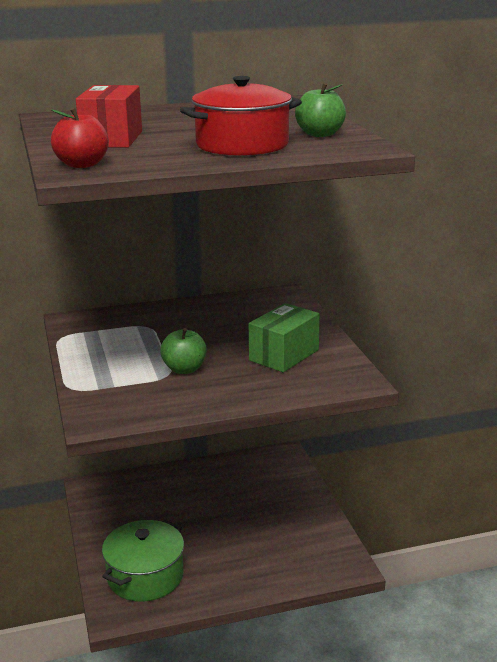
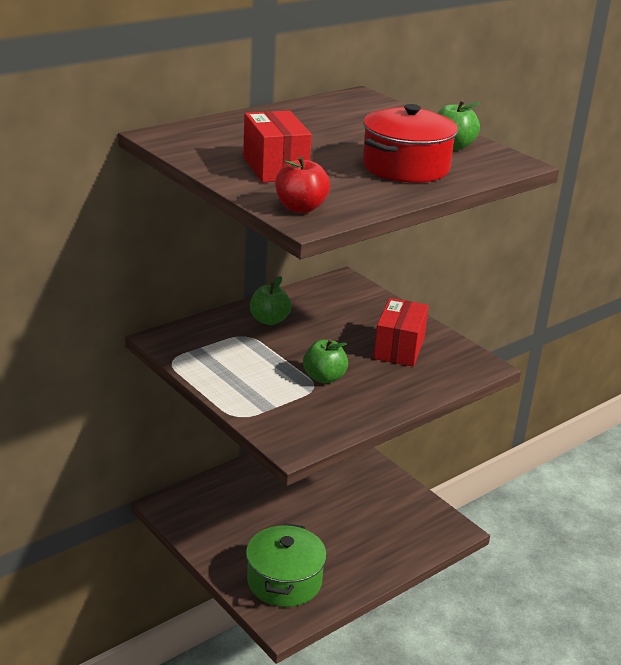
camera: 25 degrees left, 5 degrees up
green box [249,303,320,372] -> red box [374,298,429,367]
none -> green apple [250,276,291,325]

